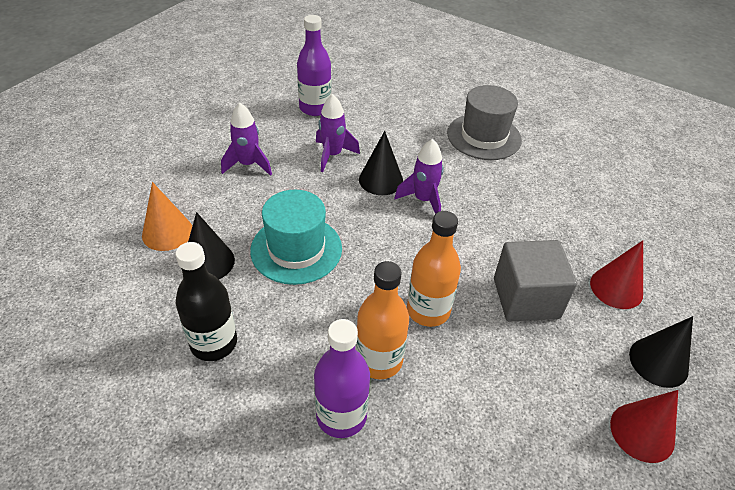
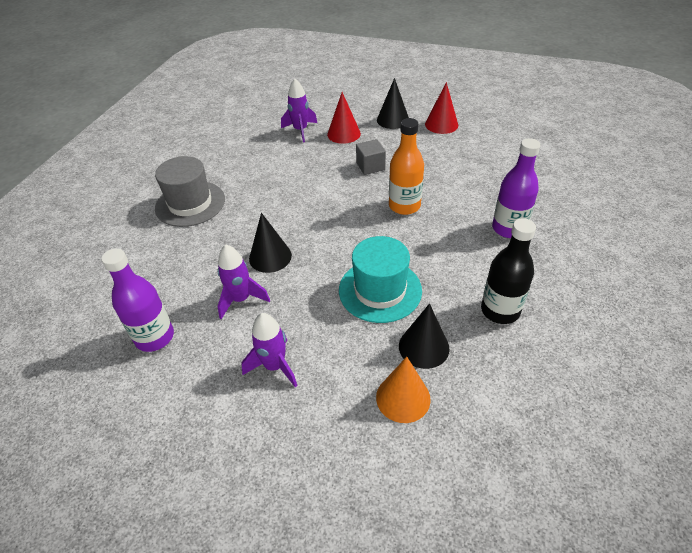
camera: 100 degrees left, 0 degrees up
orange bottle [356,261,409,379] -> none
purple rocket [394,139,444,214] -> purple rocket moved to [281,79,317,142]
grey cube [494,240,577,321] -> grey cube [356,139,386,175], size x0.60

